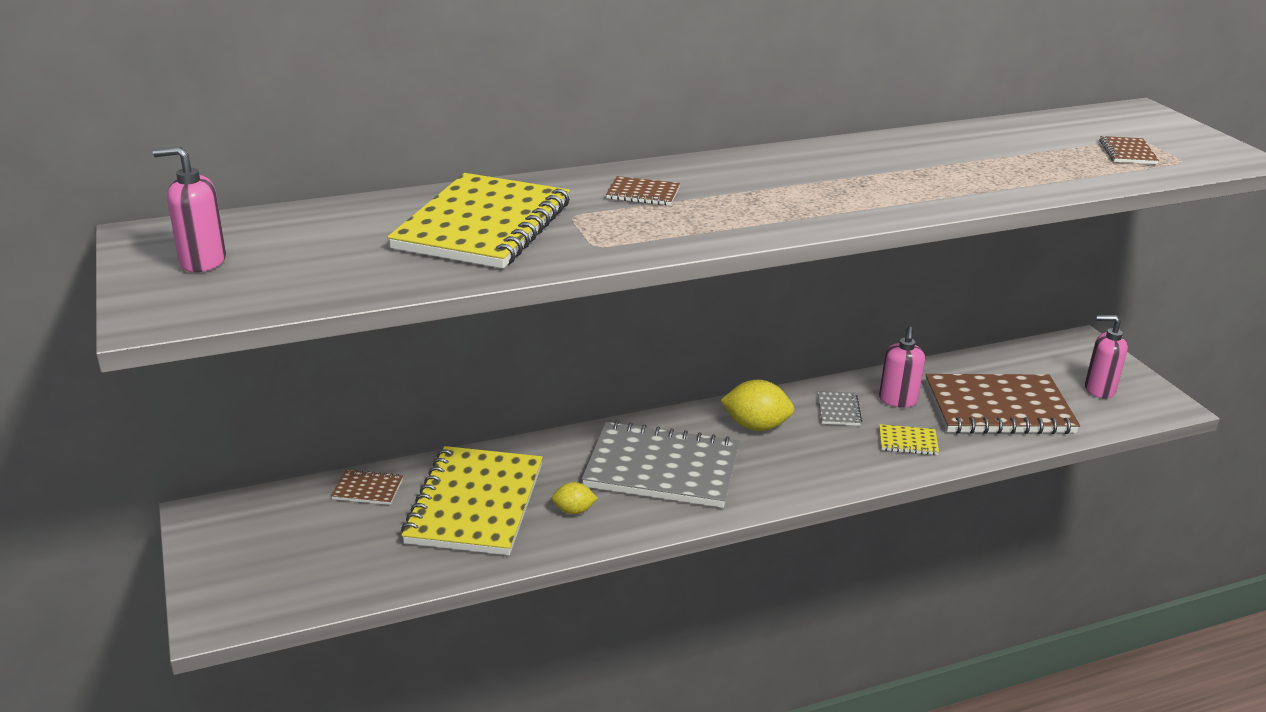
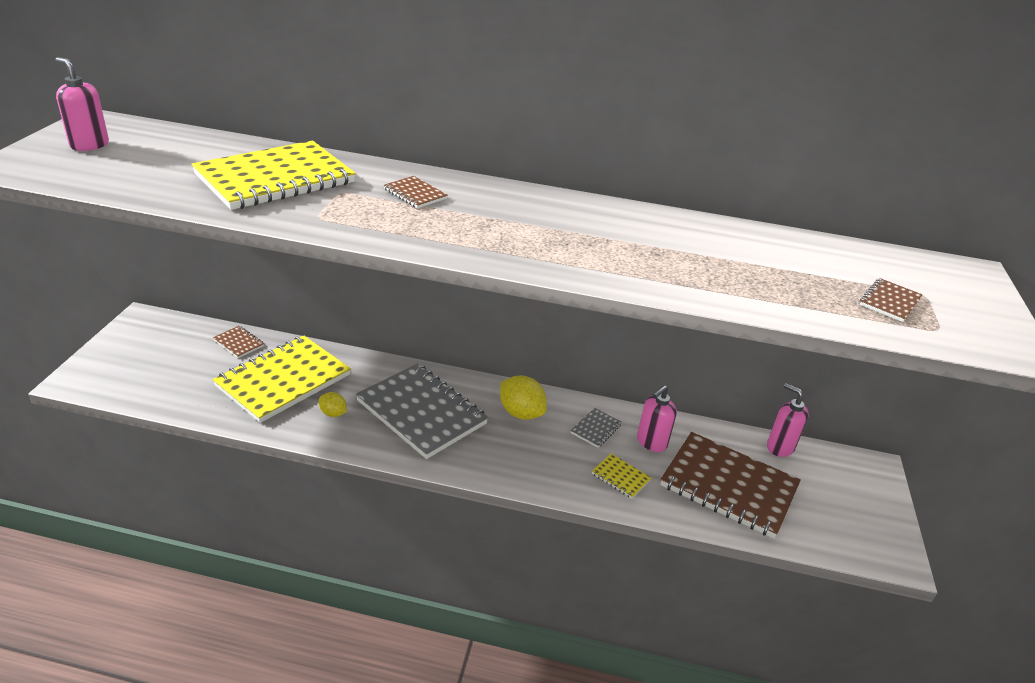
camera: 30 degrees right, 5 degrees up
pink soap dispenser [1085,315,1128,399] -> pink soap dispenser moved to [767,383,809,457]

